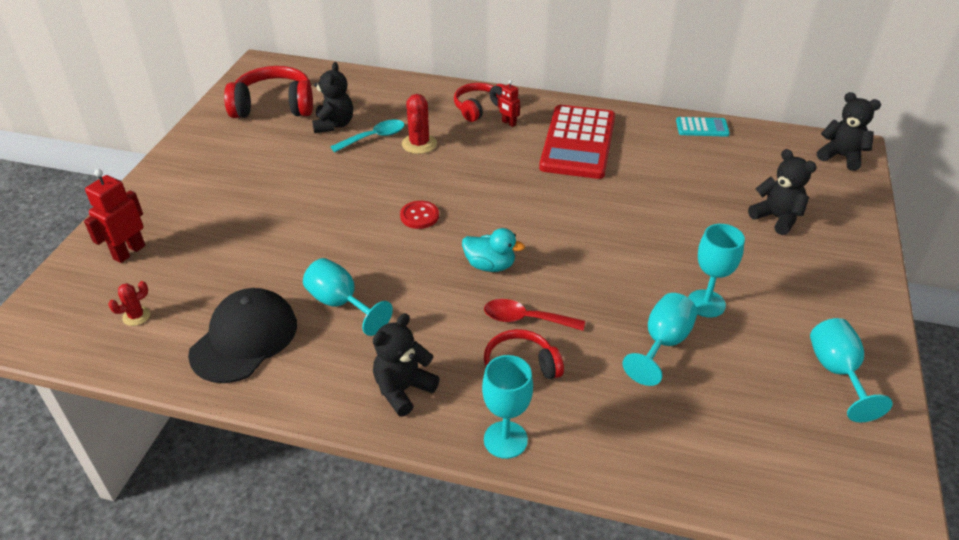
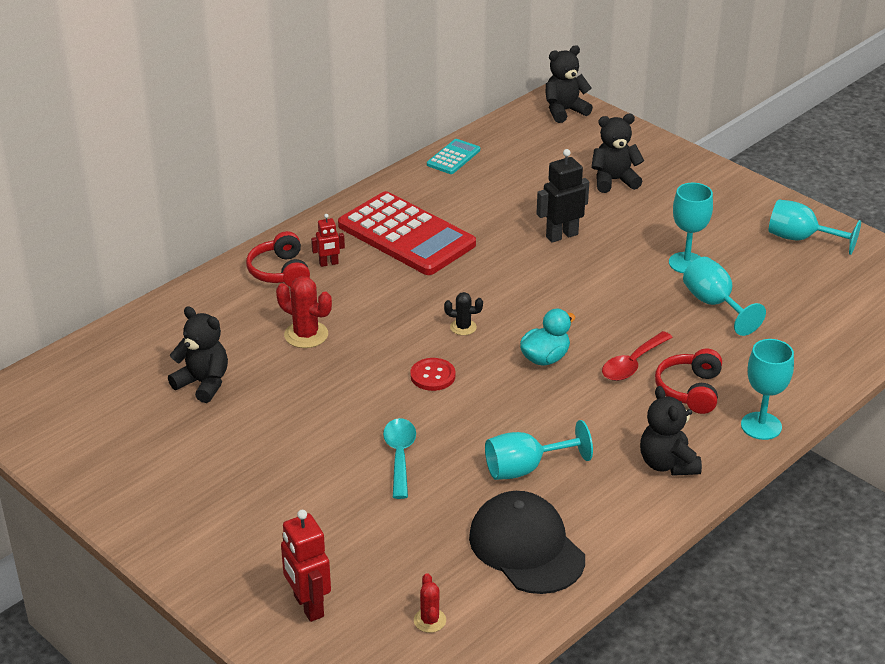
camera: 60 degrees left, 5 degrees down
red headphones [224,66,313,118] -> none
turquoise spoon [330,120,405,152] -> turquoise spoon moved to [383,418,416,499]
none -> black cactus [444,292,483,335]
none -> black robot [537,149,589,243]

